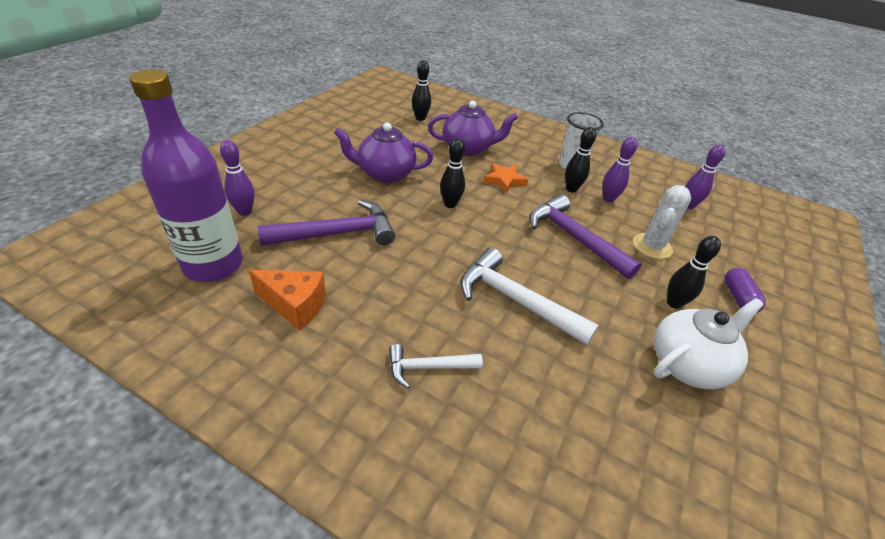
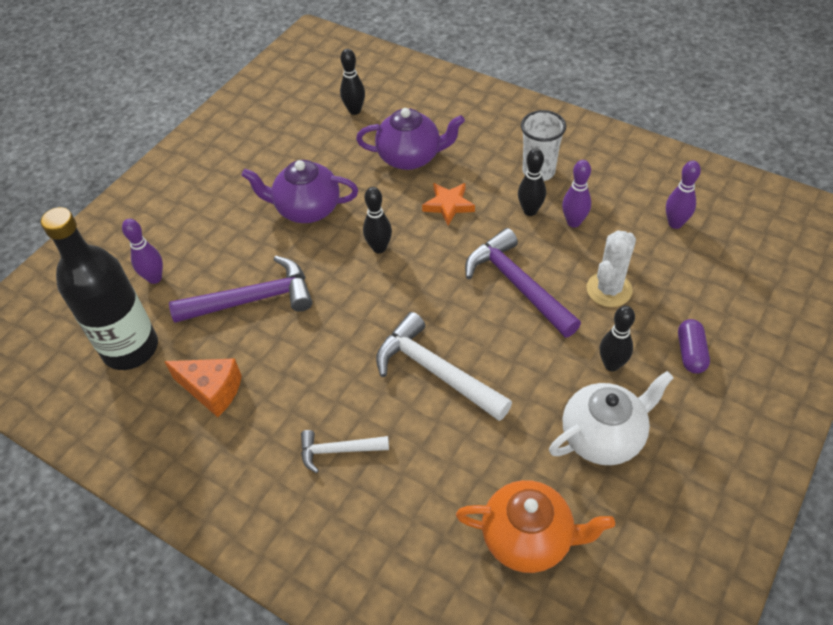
camera: 10 degrees right, 10 degrees up
purple bottle [130,69,243,282] -> black bottle [41,207,158,370]
none -> orange teapot [456,480,615,573]

